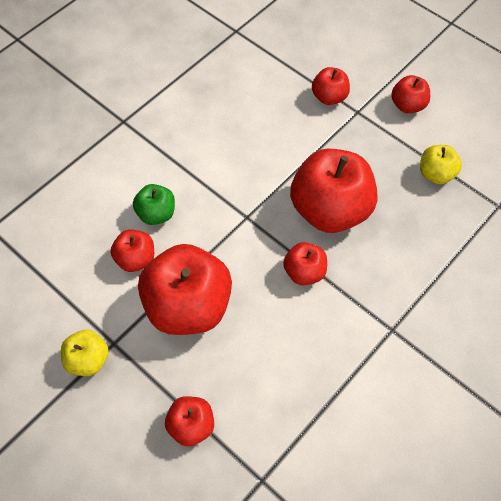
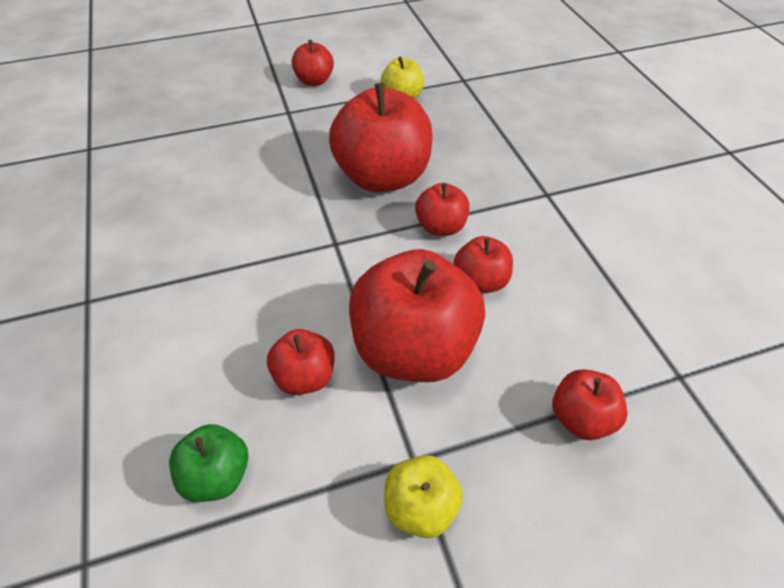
camera: 60 degrees left, 10 degrees down
green apple [133,184,175,225] -> green apple moved to [169,424,249,502]
red apple [312,67,350,105] -> red apple moved to [454,236,513,293]

